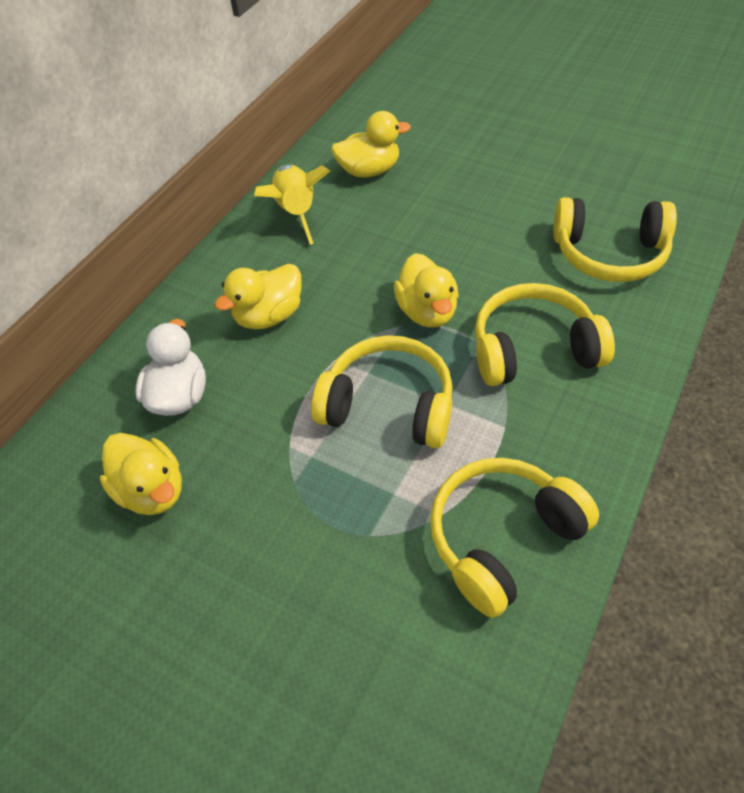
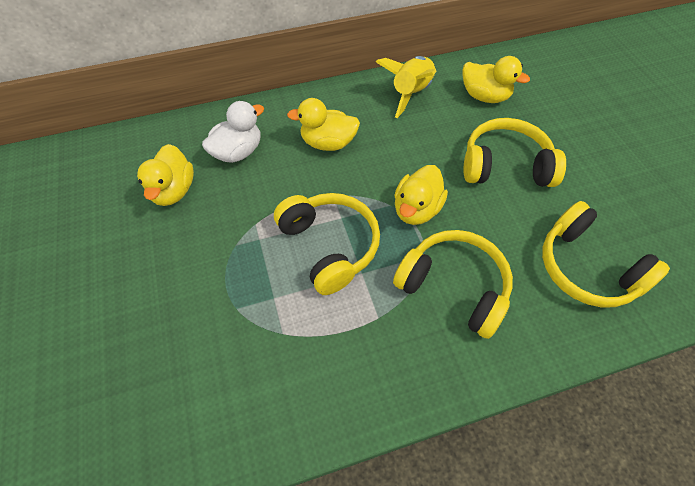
camera: 40 degrees right, 5 degrees up
yellow headphones [430,458,599,618] -> yellow headphones moved to [464,118,566,187]

